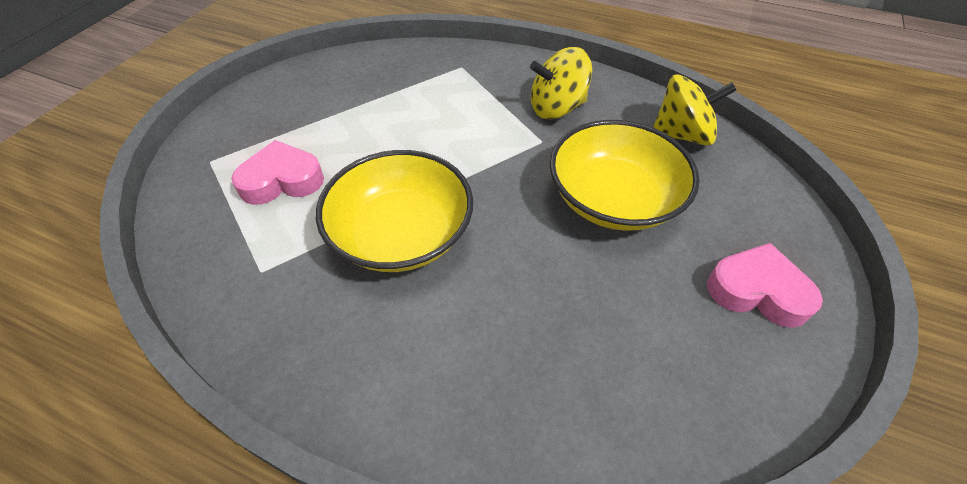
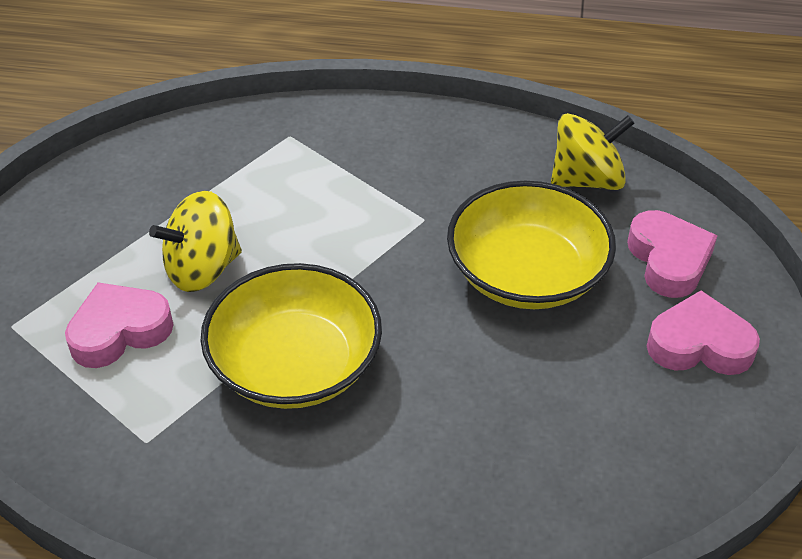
camera: 15 degrees left, 5 degrees down
yellow spinning top [530,47,592,119] -> yellow spinning top moved to [149,191,242,292]
none -> pink heart [627,210,717,298]

